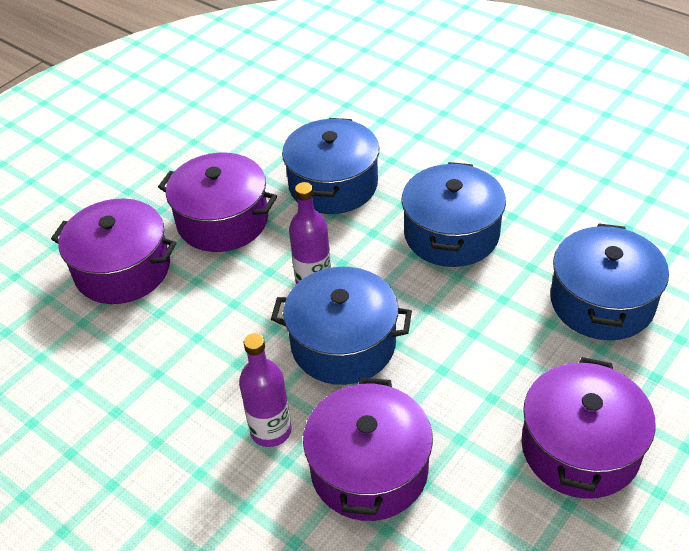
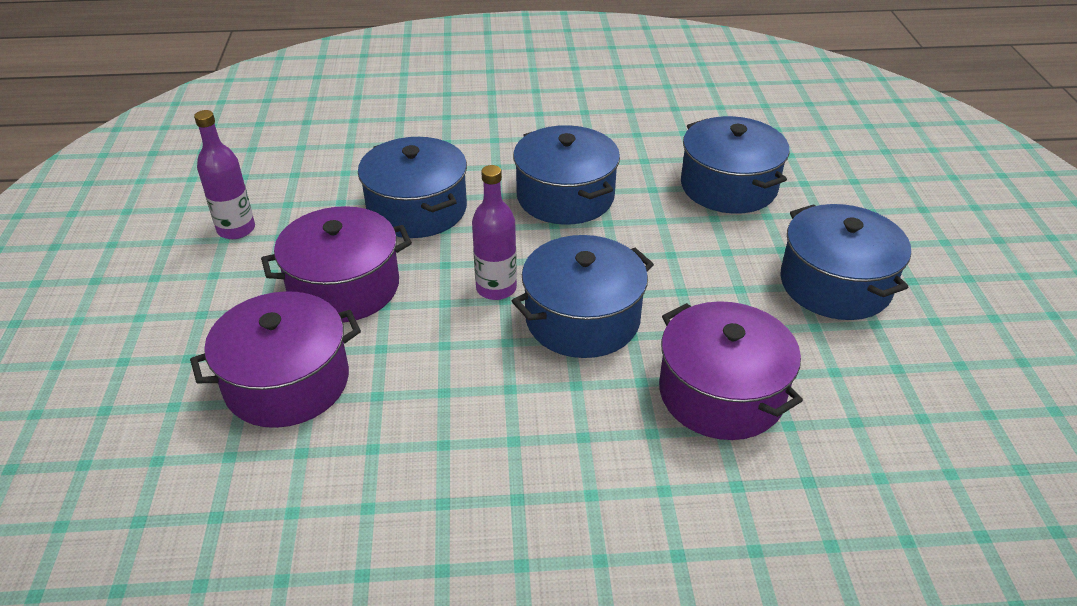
camera: 45 degrees left, 5 degrees down
purple bottle [239,333,292,447] -> purple bottle moved to [194,110,255,239]
purple pot [521,357,656,499] -> blue pot [780,204,911,320]

